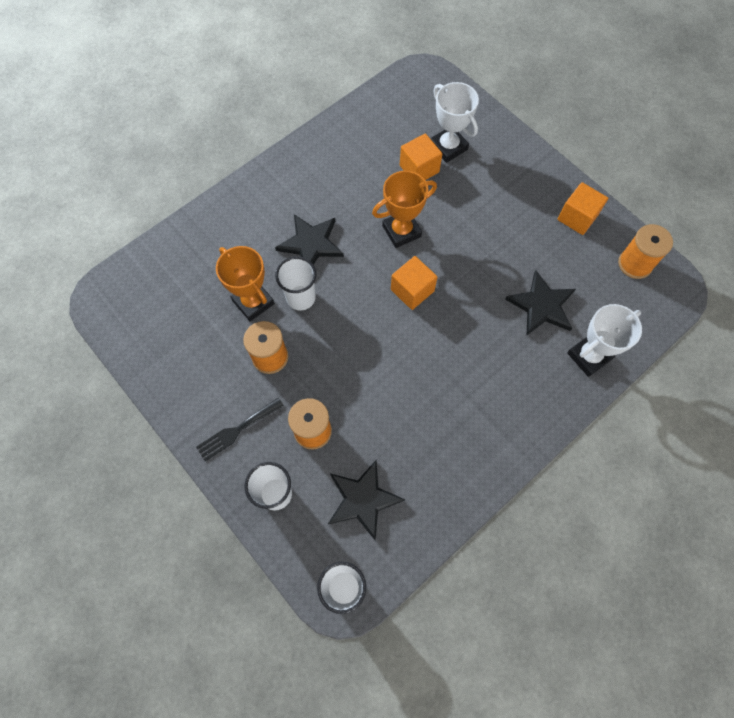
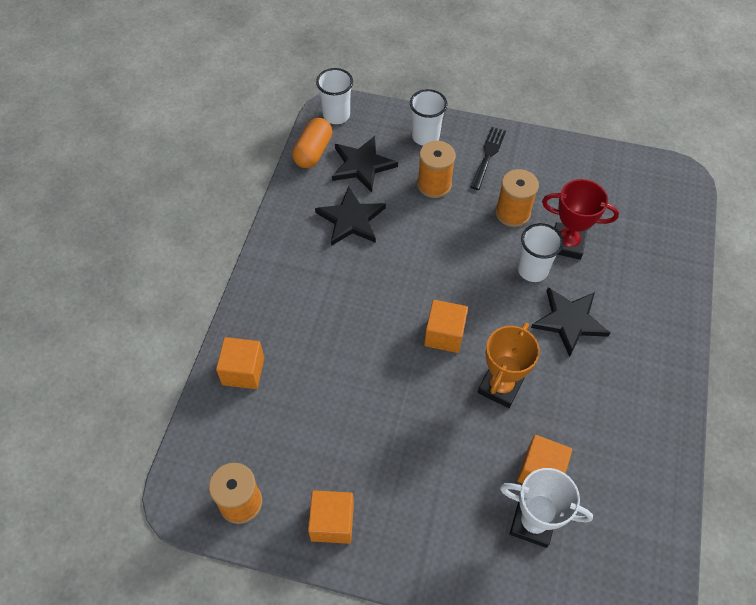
camera: 145 degrees right, 10 degrees down
orange trophy [216,246,274,321] -> red trophy [542,179,619,260]
black star [505,270,576,335] -> black star moved to [315,186,386,246]
white trophy [567,304,642,377] -> orange cube [216,337,264,389]
none -> orange capsule [292,118,332,168]

